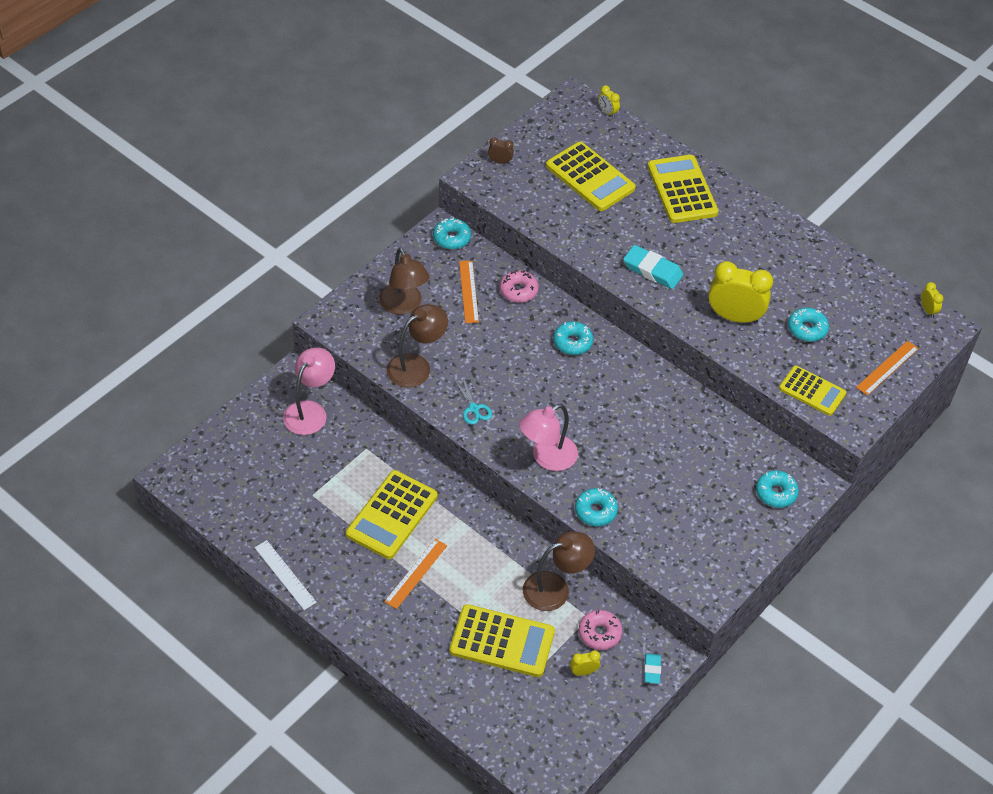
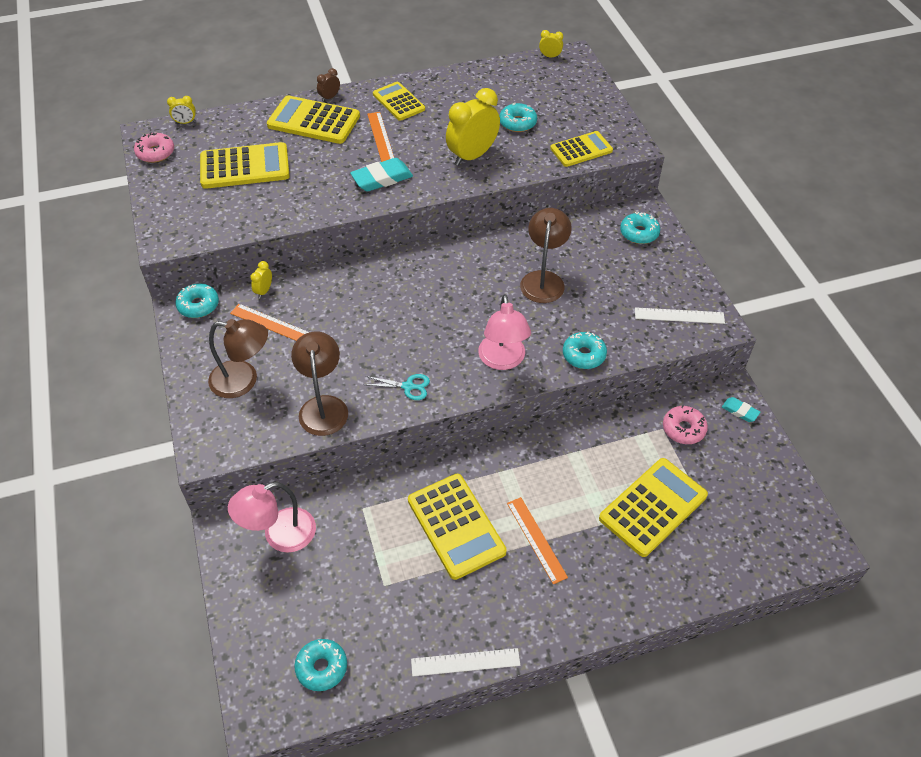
camera: 55 degrees left, 0 degrees up
pink lamp [283,347,335,435] -> pink lamp turned 90 degrees counterclockwise [228,482,316,553]
brown clock [488,137,514,164] -> brown clock moved to [317,68,340,102]
pink donut [500,270,539,303] -> pink donut moved to [134,133,174,163]
brown lamp [523,532,595,611] -> brown lamp moved to [520,208,572,303]
turquoise donut [553,322,593,355] -> turquoise donut moved to [294,639,347,691]
yellow clock [570,650,600,676] -> yellow clock moved to [250,261,272,298]
orange ruler [856,341,919,396] -> orange ruler moved to [367,112,394,162]
none -> yellow calculator [373,82,425,121]
none -> white ruler [635,307,725,324]

